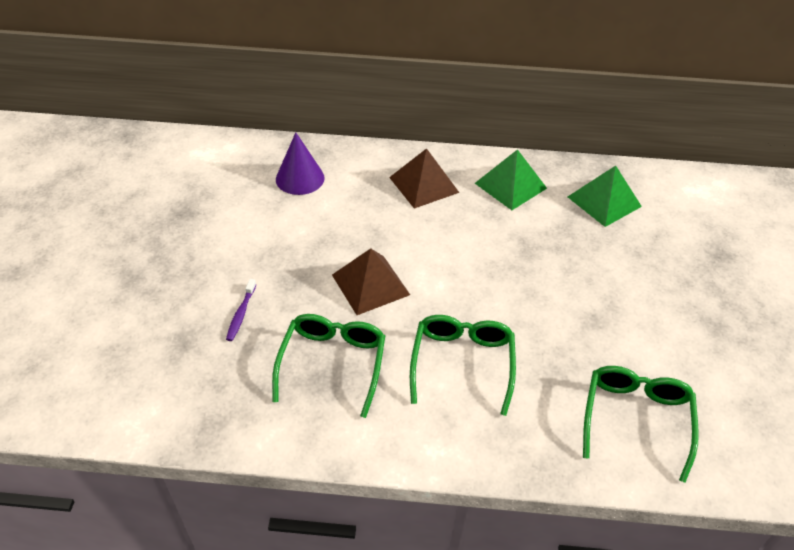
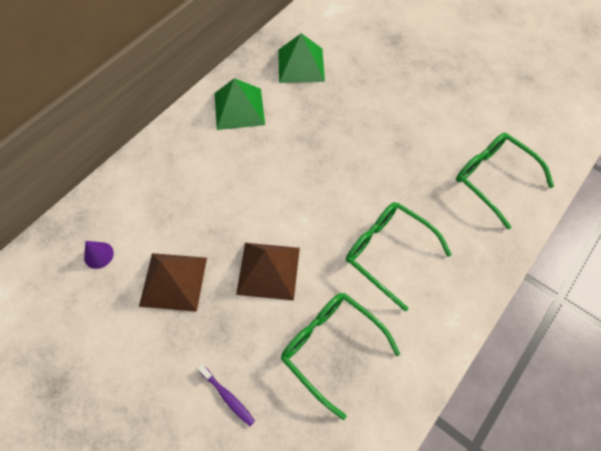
camera: 55 degrees left, 15 degrees up
purple cone [276,132,325,195] -> purple cone [84,241,114,269], size x0.55
brown pyramid [389,148,459,209] -> brown pyramid moved to [139,253,207,312]

